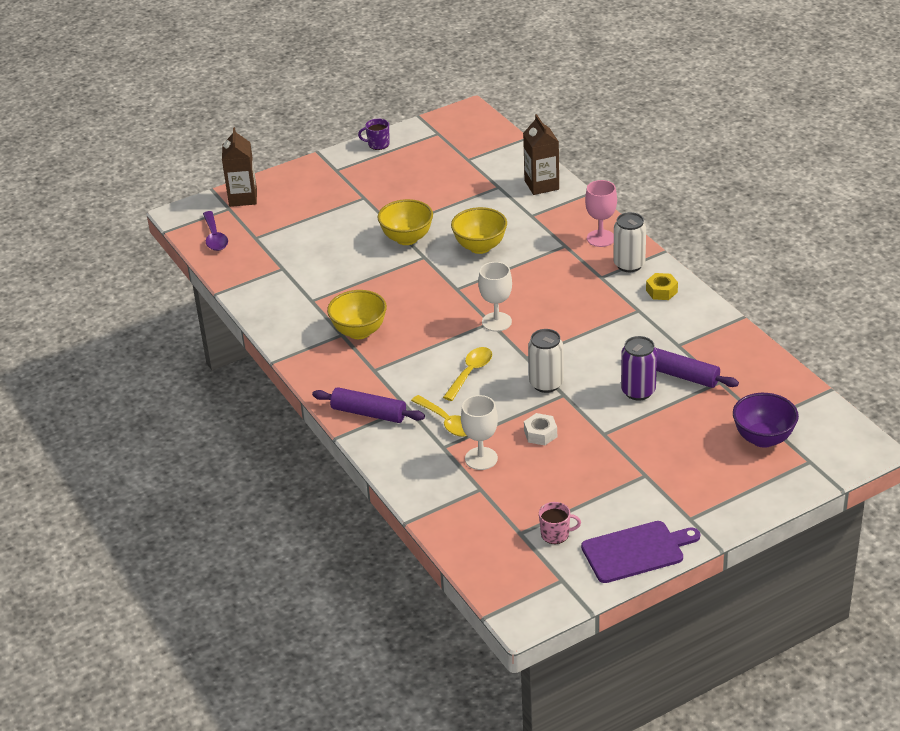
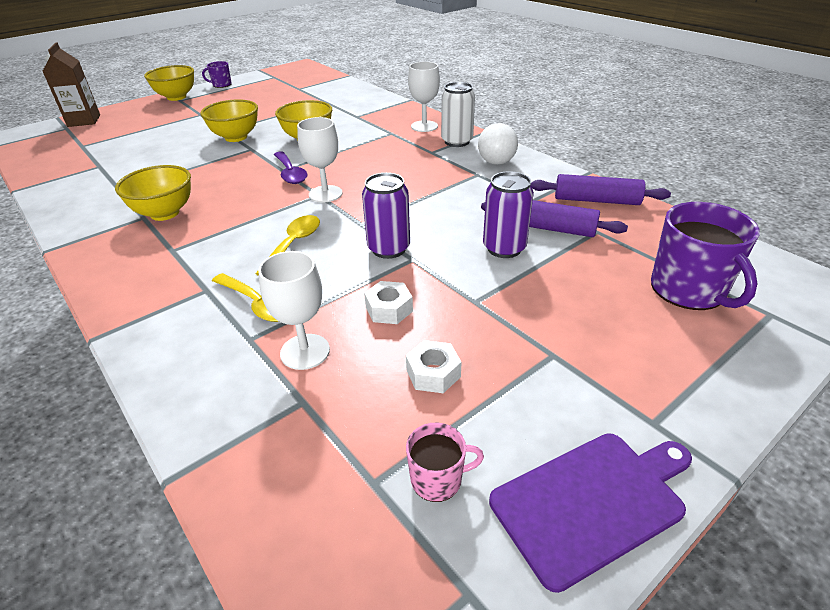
camera: 10 degrees left, 0 degrees up
purple spoon [203,211,228,251] -> purple spoon moved to [274,151,307,184]
purple rolling pin [312,387,425,423] -> purple rolling pin moved to [531,174,671,205]
brown carton [523,114,559,195] -> none
white can [528,329,564,393] -> purple can [362,173,410,259]
pink goblet [585,180,617,247] -> white goblet [408,62,440,132]
yellow nut [646,273,678,300] -> white light bulb [478,123,518,165]
purple bowl [733,393,799,448] -> purple mug [651,202,760,310]
none -> yellow bowl [144,65,194,101]
none -> white nut [406,340,461,393]

